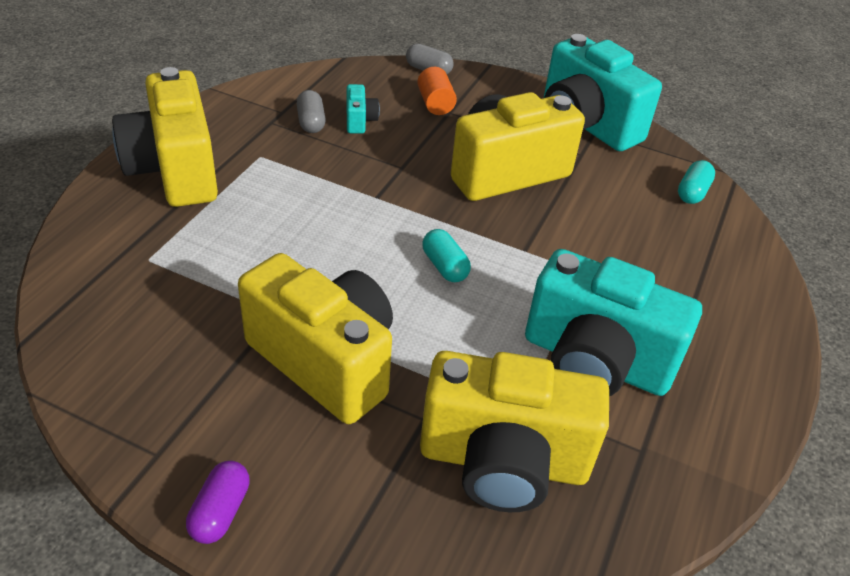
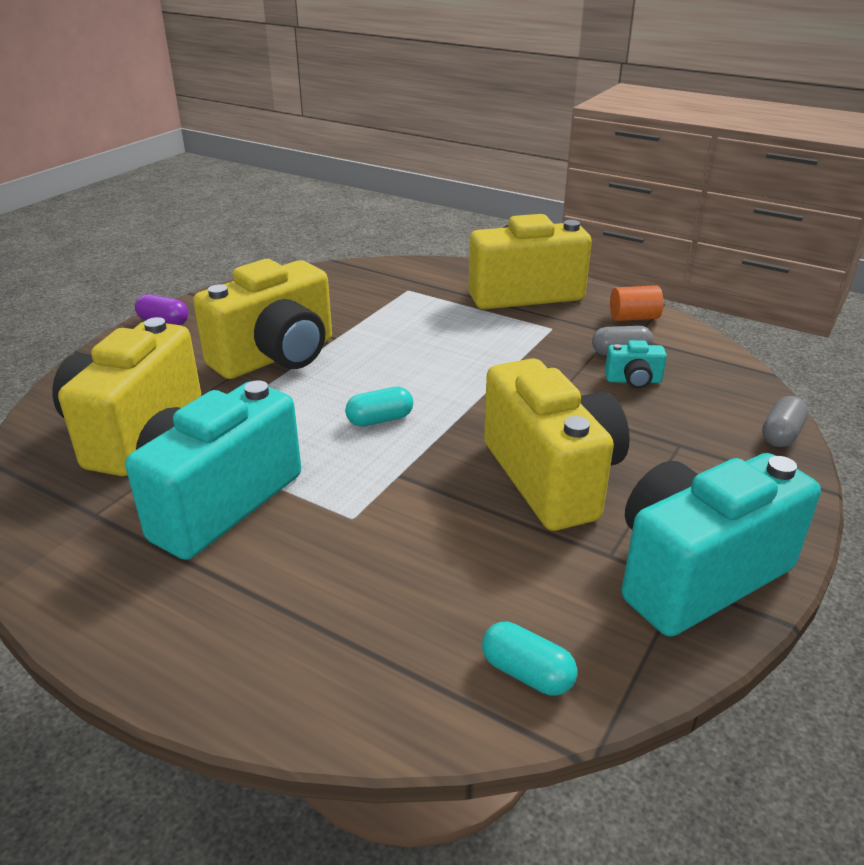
camera: 100 degrees right, 10 degrees down
orange cylinder [417,67,457,115] -> orange cylinder moved to [610,285,663,321]

